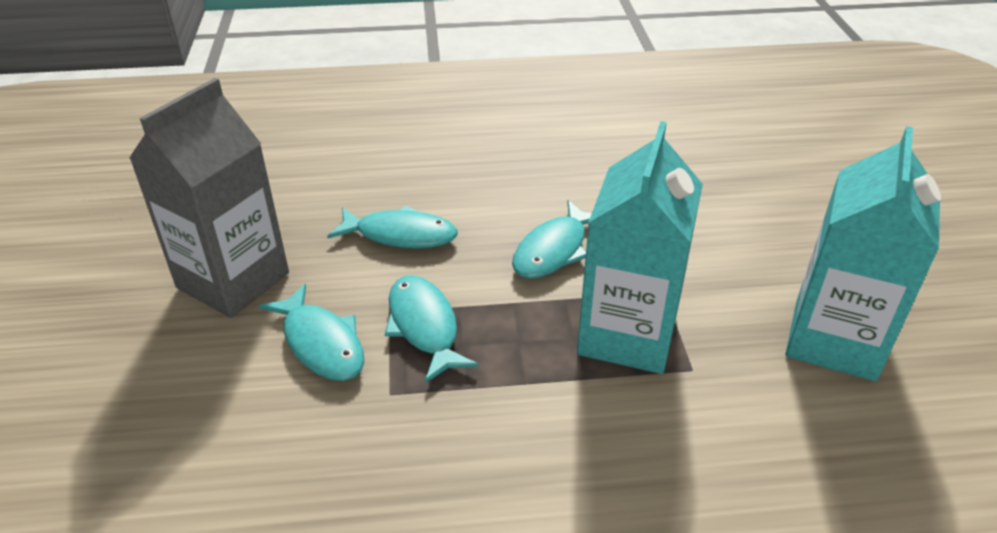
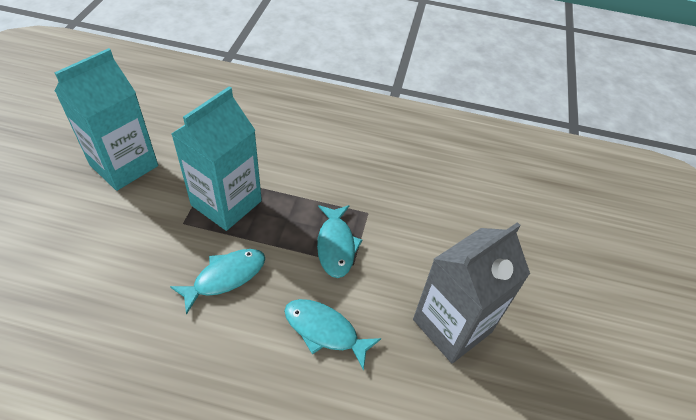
camera: 165 degrees left, 10 degrees up
turquoise fish [259,284,364,381] -> none

